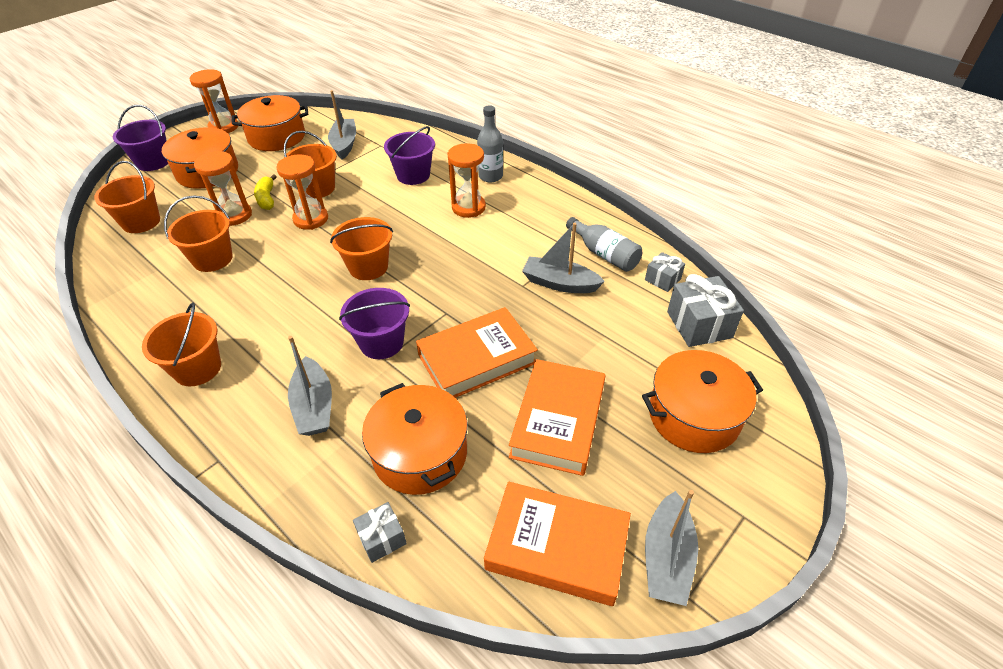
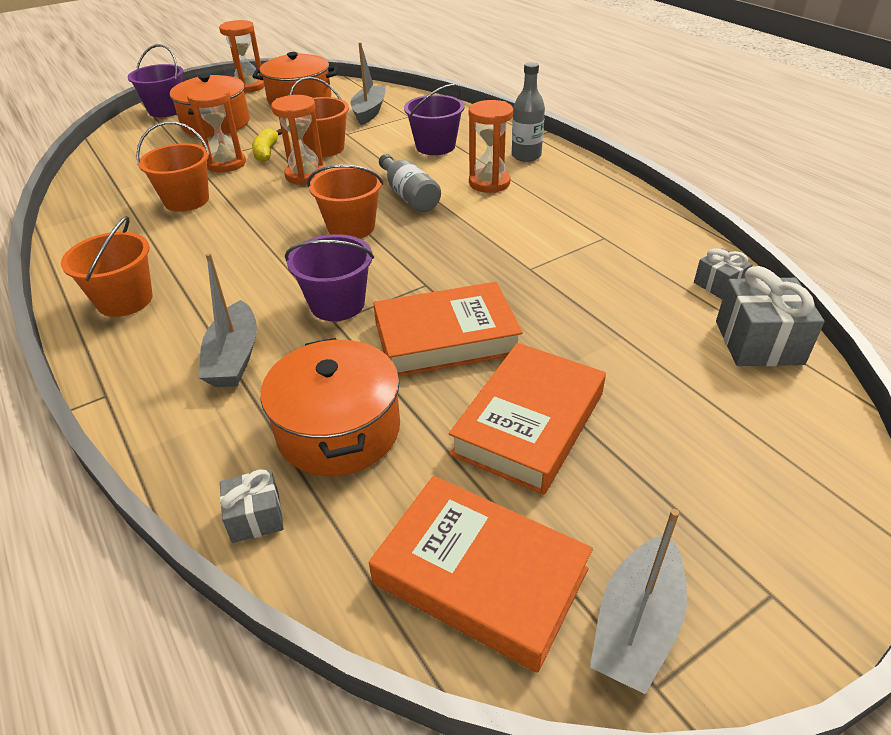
camera: 15 degrees right, 5 degrees down
orange bucket [94,161,160,233] -> none
grey boat [522,223,605,293] -> none
grey bottle [566,217,642,272] -> grey bottle moved to [379,154,441,212]
orange pot [642,350,763,453] -> none

